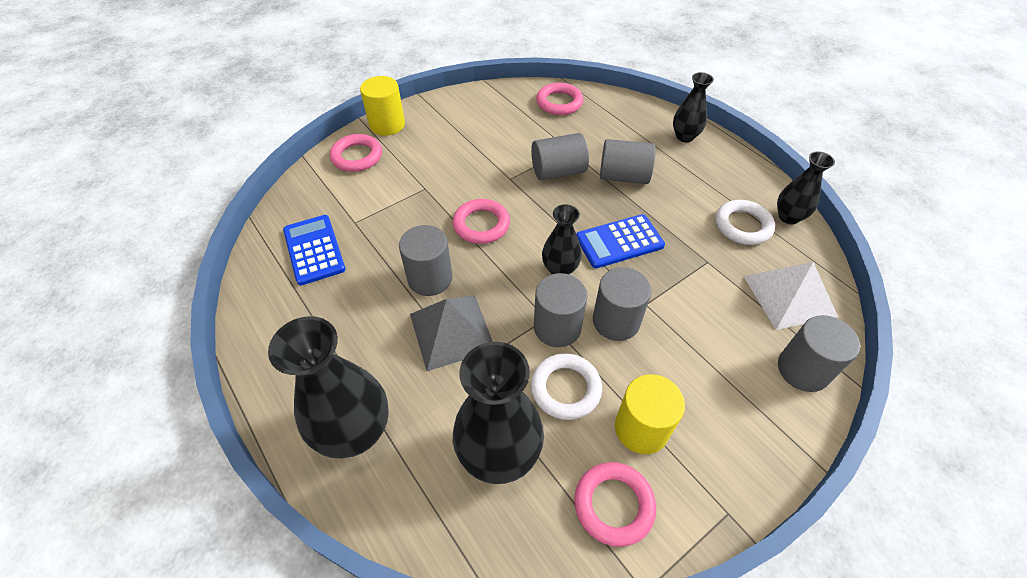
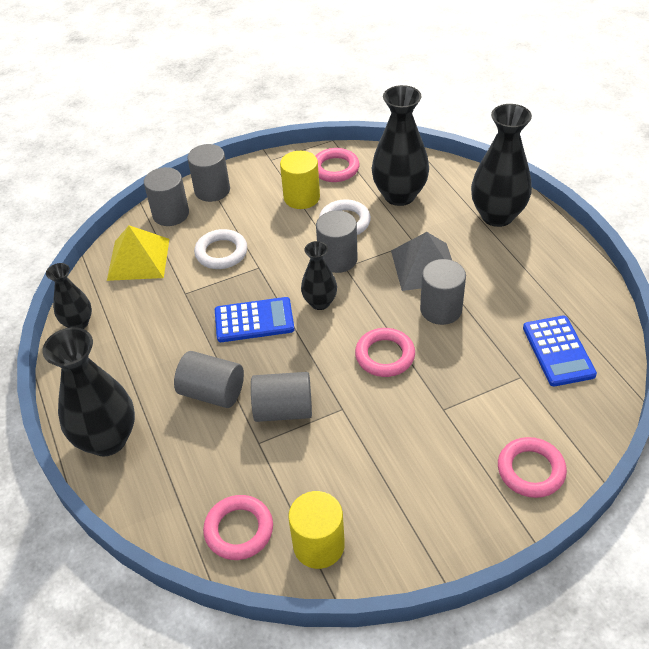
camera: 165 degrees left, 5 degrees down
yellow cylinder [360,76,405,136] -> yellow cylinder moved to [288,491,345,569]
grey cylinder [593,267,651,341] -> grey cylinder moved to [187,144,230,202]
black vase [673,72,714,142] -> black vase [42,327,135,456], size x1.76
white ring [716,200,775,245] -> white ring moved to [194,229,247,269]
white pyramid [744,262,838,330] -> yellow pyramid [107,225,169,281]

